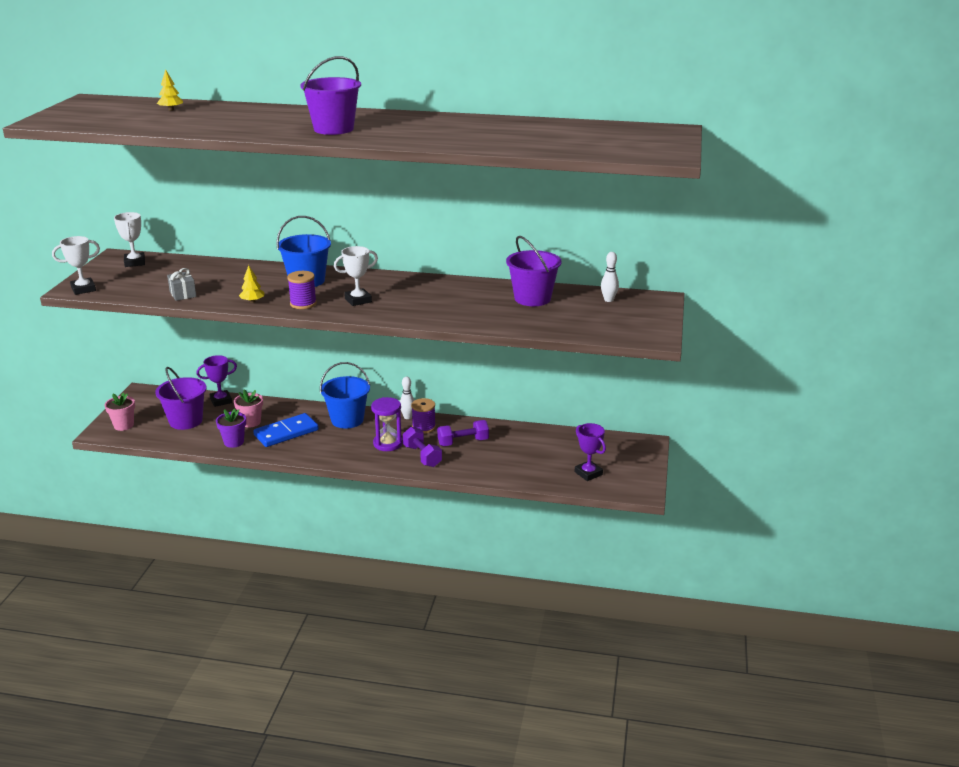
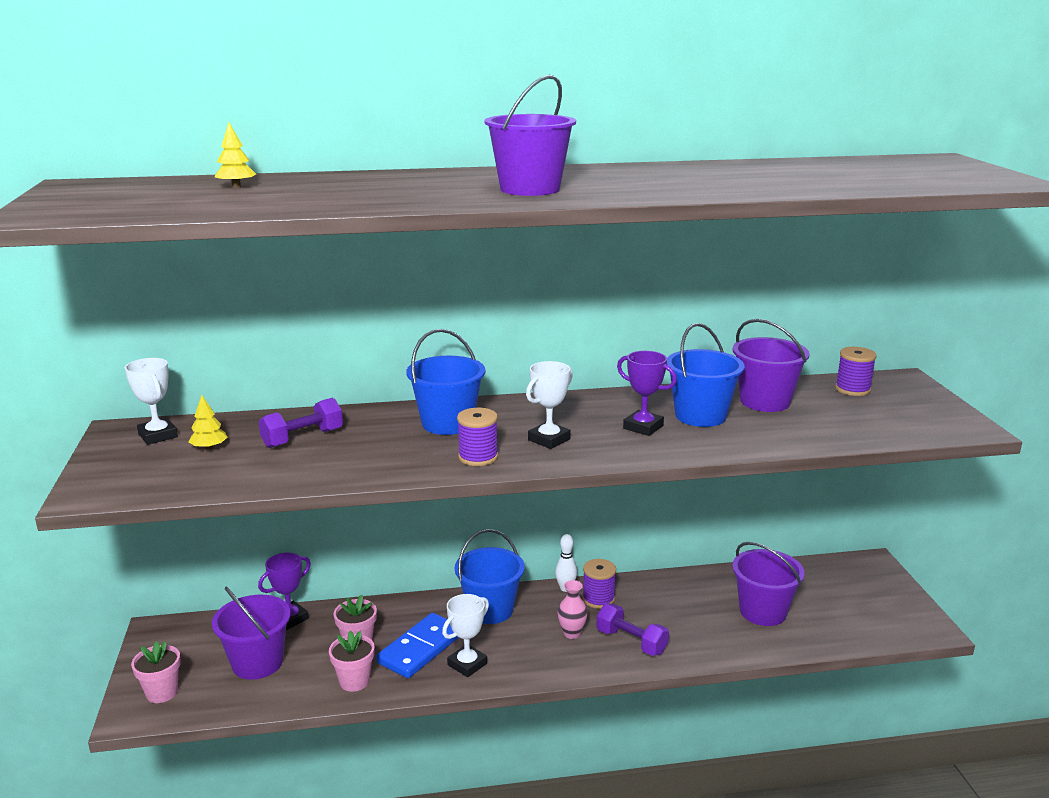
camera: 20 degrees left, 5 degrees down
white trophy [52,236,100,295] -> white trophy moved to [442,594,489,677]
grey gift [167,268,197,301] -> none
purple flower pot [216,409,246,448] -> pink flower pot [329,630,375,692]
yellow tree [239,265,264,303] -> yellow tree moved to [189,395,228,450]
purple hourglass [371,397,403,451] -> pink vase [558,580,588,639]
purple dumbbell [437,420,489,446] -> purple dumbbell moved to [259,398,343,448]
purple trophy [575,423,606,481] -> purple trophy moved to [617,351,677,436]
white bowling pin [601,252,619,302] -> purple spool [835,347,877,396]
none -> blue bucket [667,323,745,427]
none -> purple bucket [732,542,805,626]

